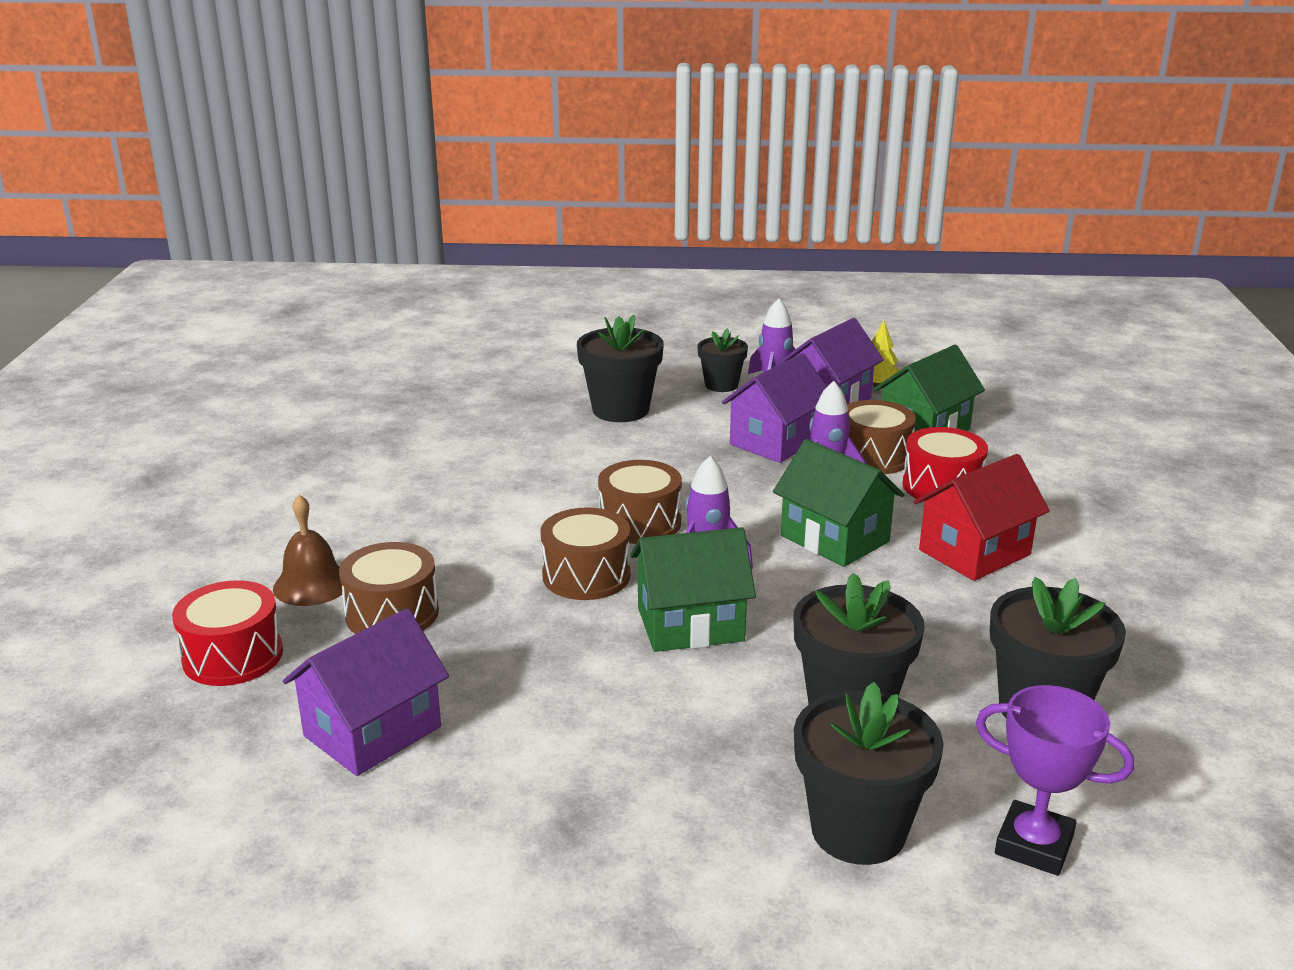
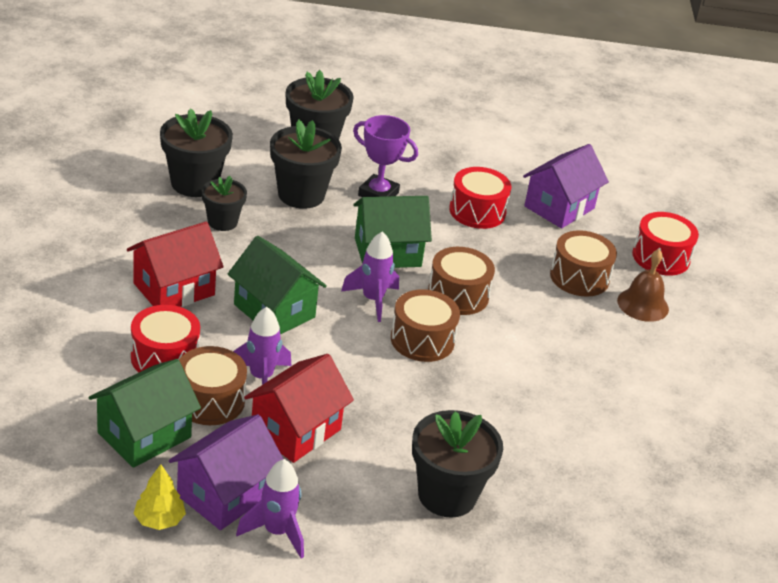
camera: 175 degrees right, 10 degrees up
black flower pot [697,329,748,392] -> black flower pot moved to [202,176,247,231]
purple house [722,353,827,463] -> red house [244,354,354,463]
purple trophy [976,685,1134,876] -> purple trophy moved to [353,115,418,197]
none -> red drum [449,167,511,229]

